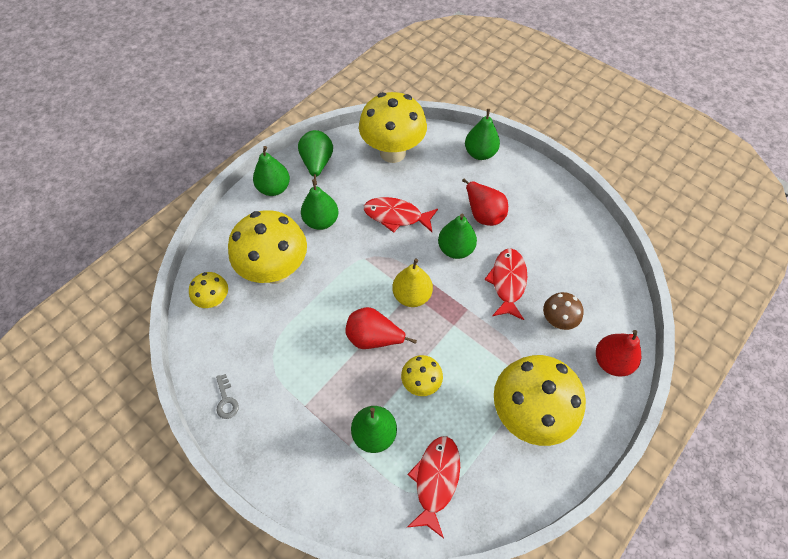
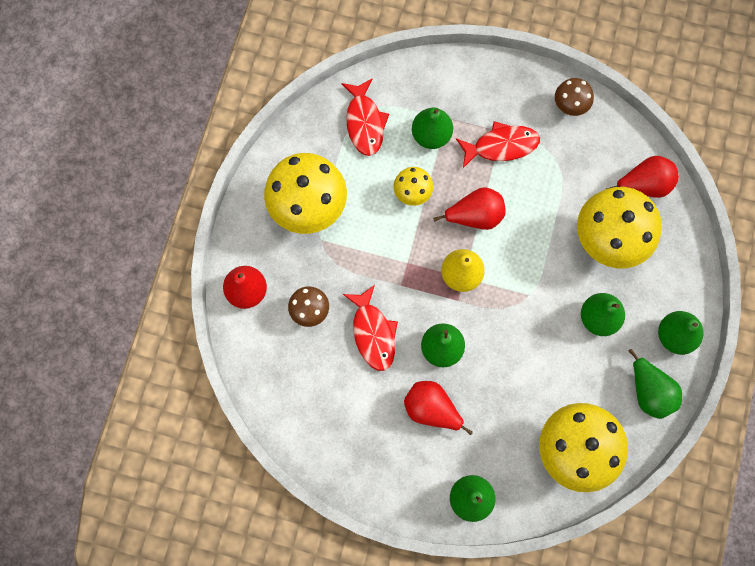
camera: 155 degrees right, 15 degrees up
yellow mushroom [189,272,228,308] -> red pear [606,156,679,198]
grey key [216,374,239,419] -> brown mushroom [555,78,594,116]
red fish [364,197,438,233] -> red fish moved to [456,121,540,168]

